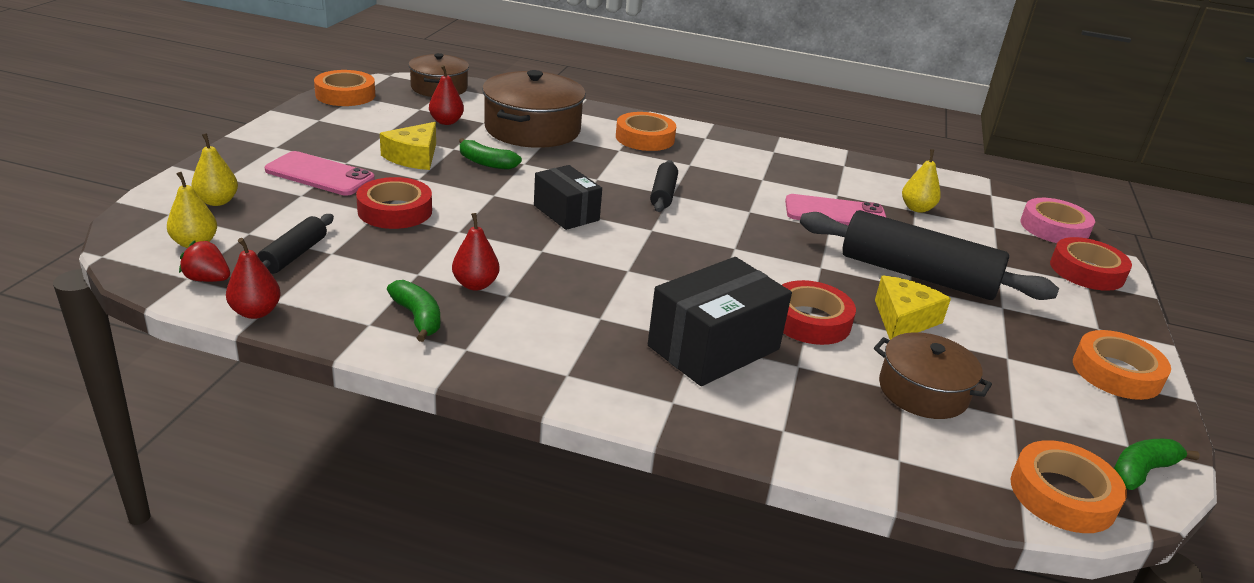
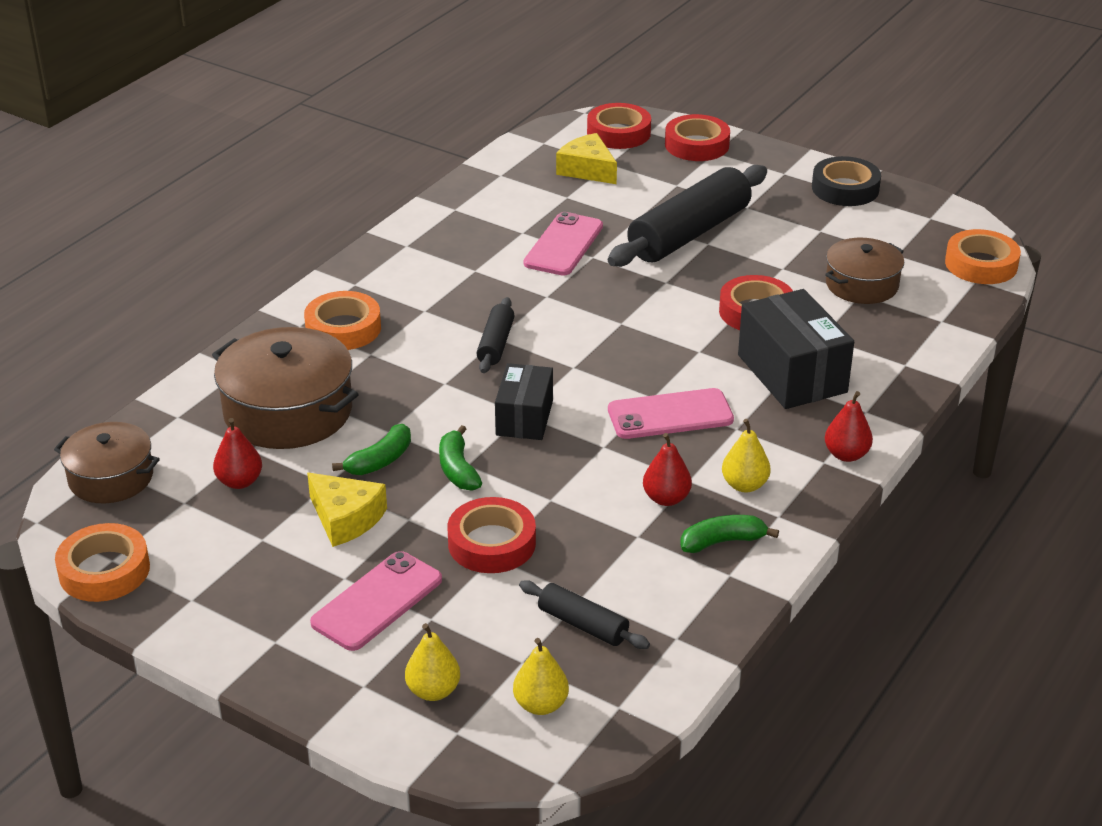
camera: 70 degrees left, 5 degrees up
red strawberry [179,240,230,282] -> none
red pear [226,238,281,319] -> red pear moved to [825,391,873,462]
black box [534,165,602,230] -> black box turned 60 degrees counterclockwise [495,363,553,440]
black rolling pin [650,160,678,212] -> black rolling pin turned 75 degrees clockwise [477,297,515,373]
yellow cheese [875,276,951,340] -> yellow cheese moved to [556,133,617,184]
yellow pear [902,150,941,213] -> yellow pear moved to [722,419,771,492]
pink tape [1020,198,1095,243] -> red tape [587,103,651,149]
orange tape [1073,330,1171,400] -> black tape [812,156,881,206]
green banana [1114,439,1200,490] -> green banana moved to [439,425,482,491]
none -> pink phone [608,388,734,439]

